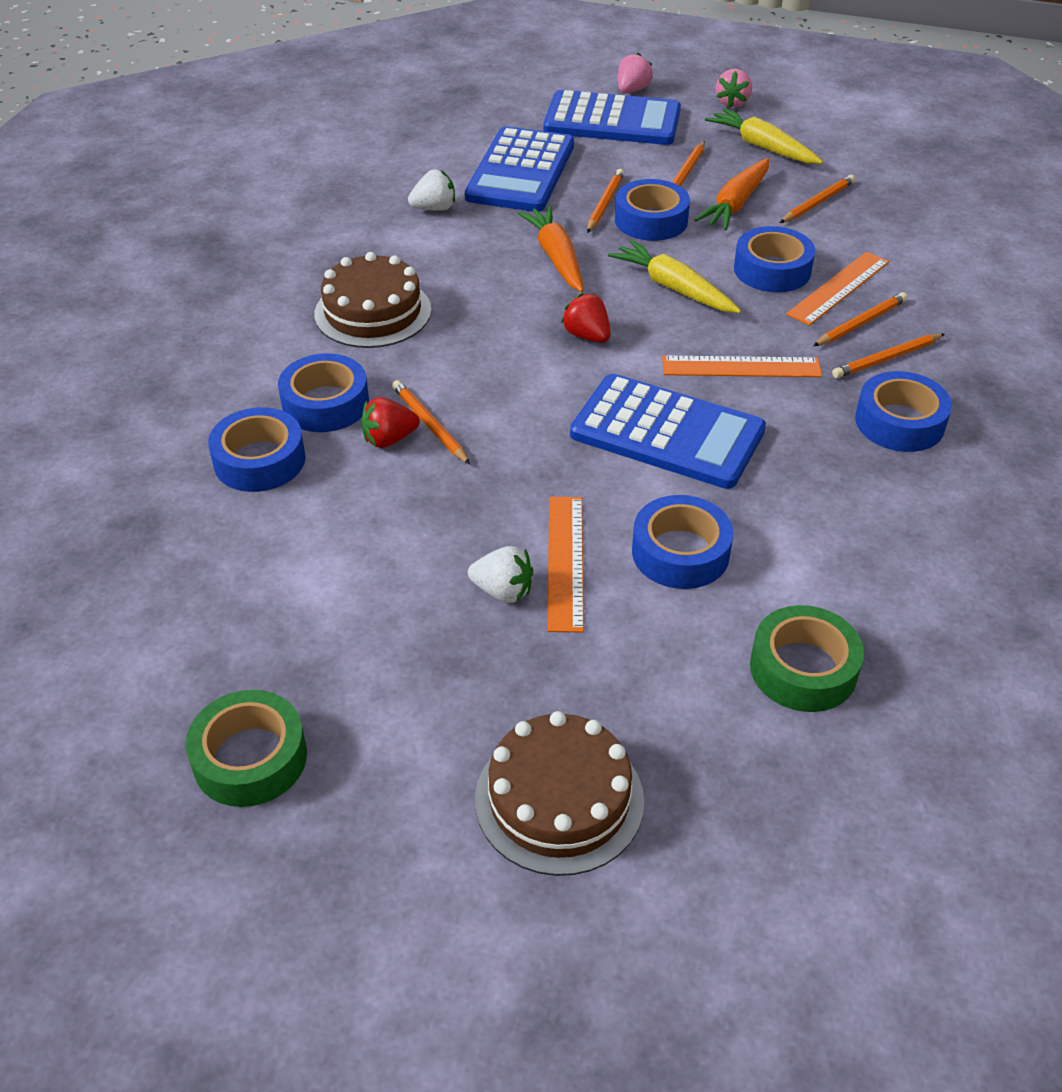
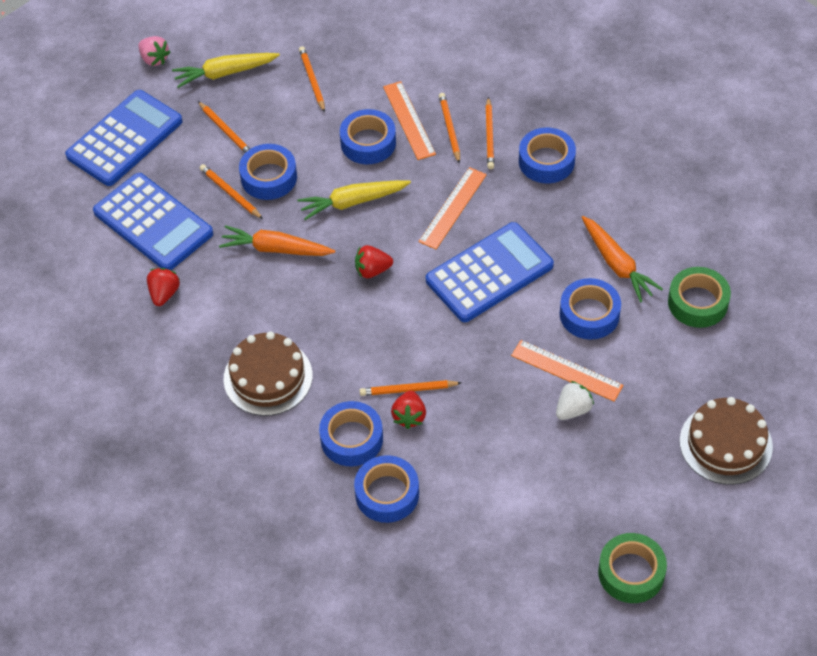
camera: 60 degrees left, 10 degrees up
white strawberry [408,170,455,211] -> red strawberry [147,268,180,306]
pink strawberry [618,53,653,93] -> none
orange carrot [694,158,769,230] -> orange carrot moved to [582,216,663,302]

